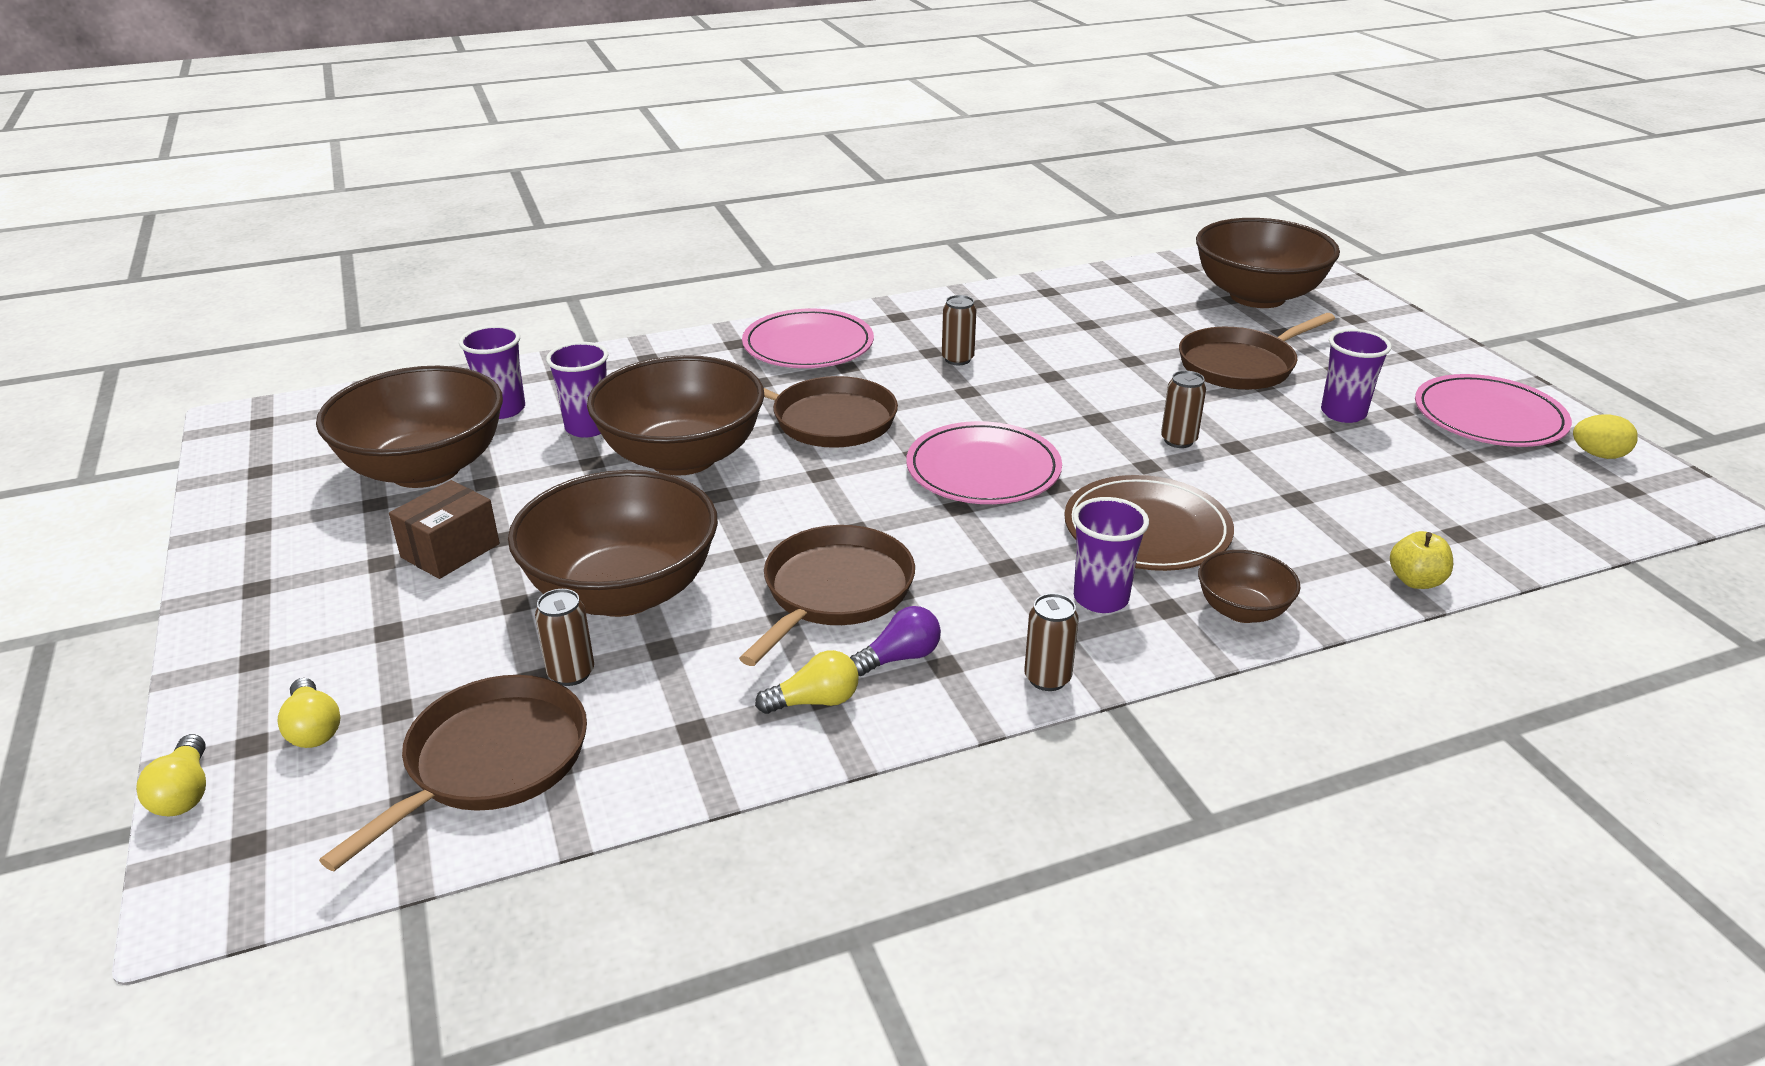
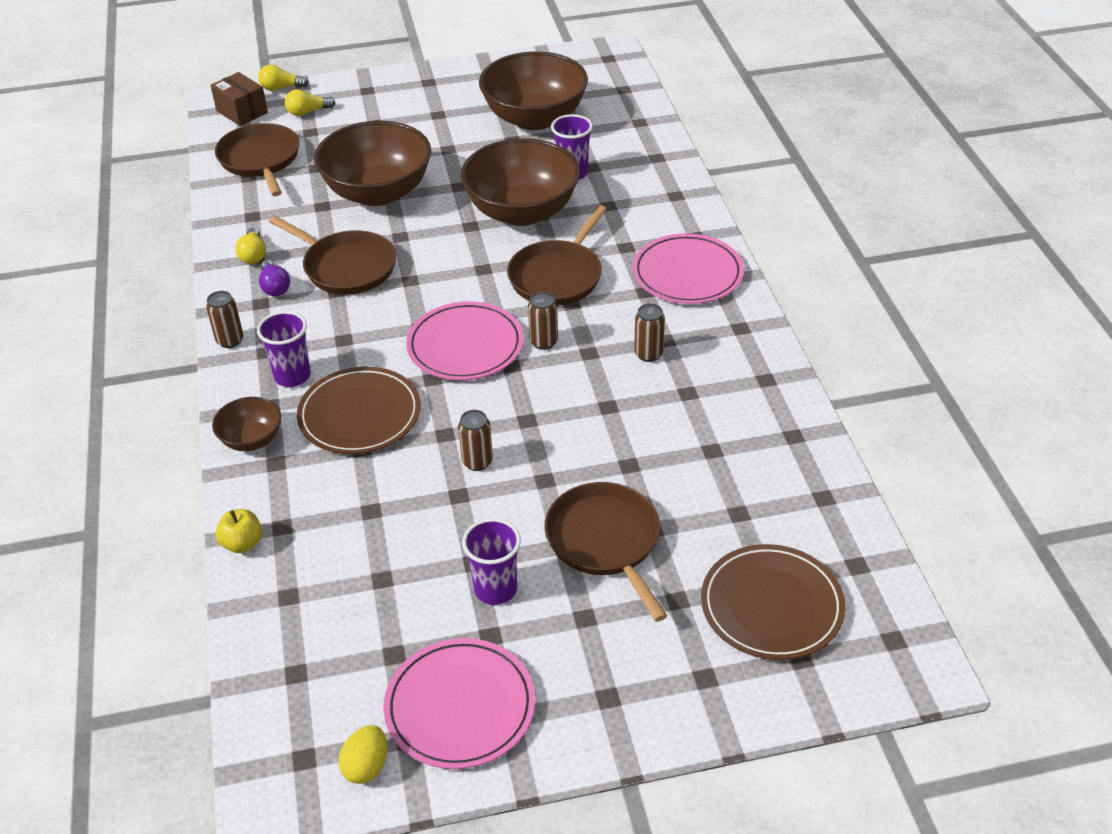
camera: 100 degrees right, 10 degrees up
brown pan [319,675,587,871] -> brown pan turned 150 degrees counterclockwise [215,123,299,196]
brown box [389,480,500,579] -> brown box moved to [210,72,268,126]
purple cup [459,325,525,419] -> none
brown can [535,589,594,686] -> brown can moved to [528,292,558,350]
brown bowl [1196,218,1340,308] -> brown plate [701,544,845,660]

